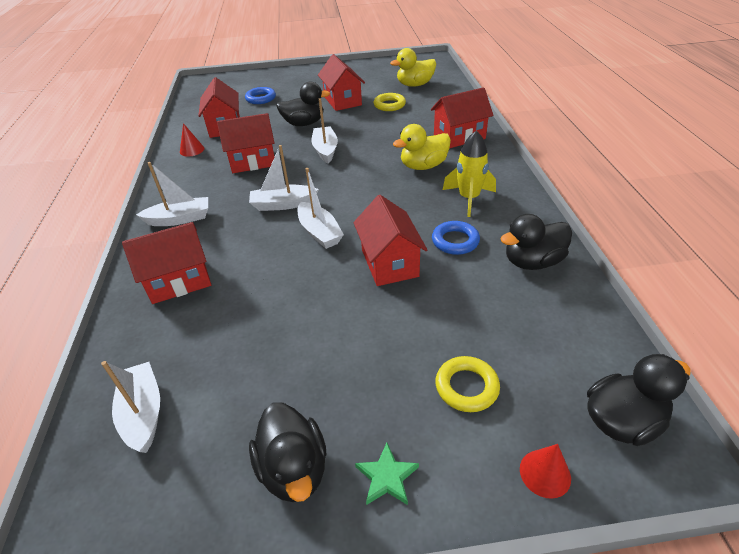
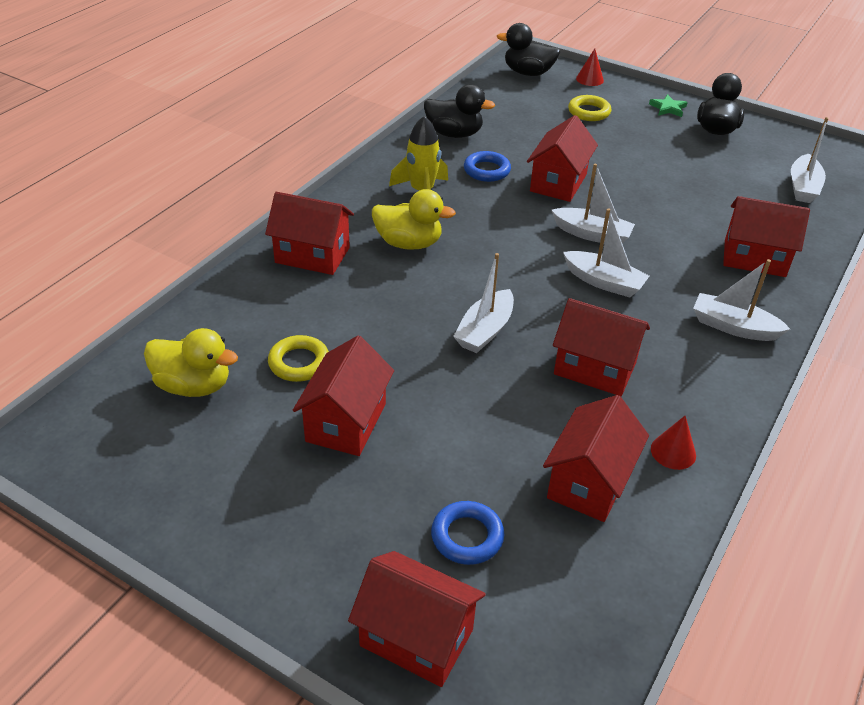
camera: 145 degrees left, 0 degrees up
black duck [276,81,330,126] -> none
white boat [298,168,344,249] -> white boat turned 105 degrees clockwise [552,164,635,244]
none -> red house [348,551,486,687]

